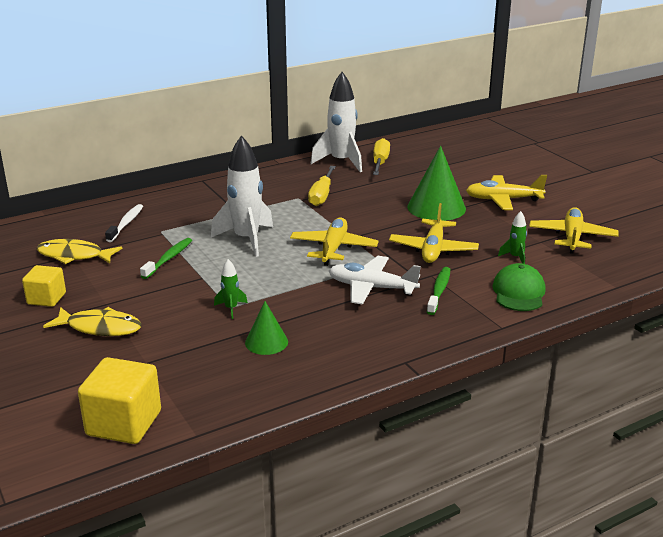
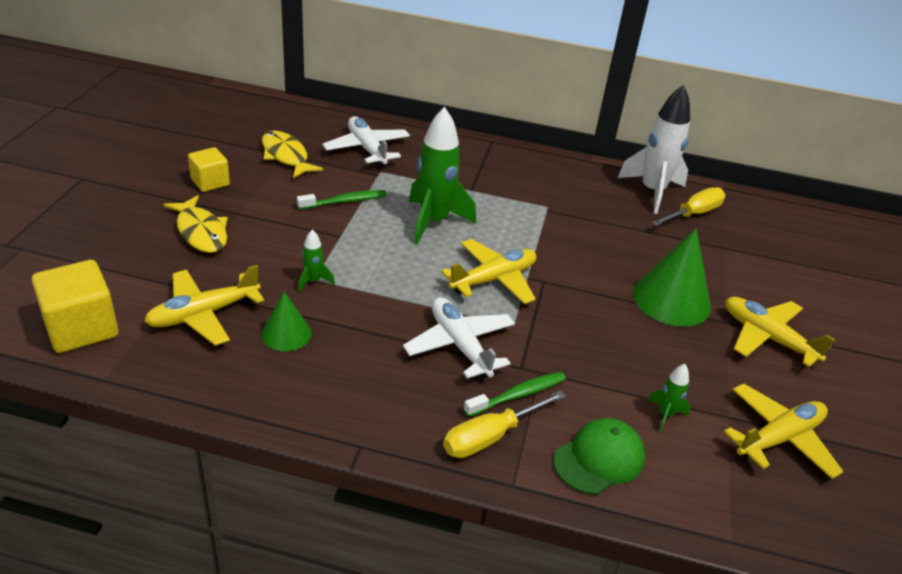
camera: 40 degrees right, 10 degrees up
white toothbrush [105,204,143,242] -> white plane [322,116,410,167]
white rocket [211,135,273,257] -> green rocket [409,107,476,245]
yellow screwdriver [308,166,336,206] -> yellow screwdriver moved to [443,390,566,458]
yellow plane [389,203,479,263] -> yellow plane moved to [144,265,264,346]

